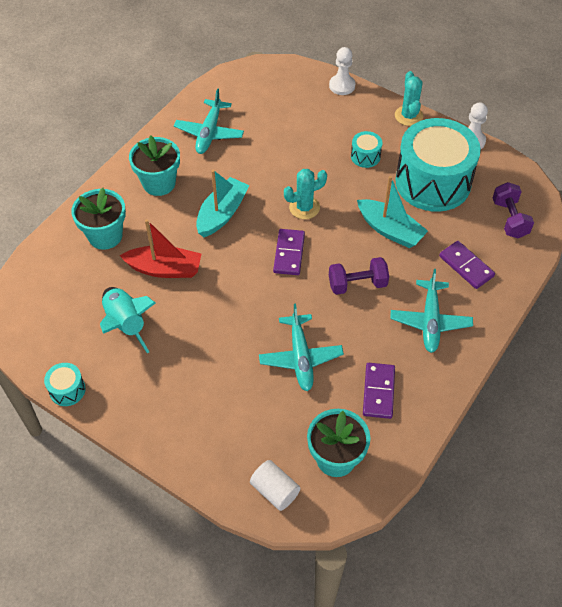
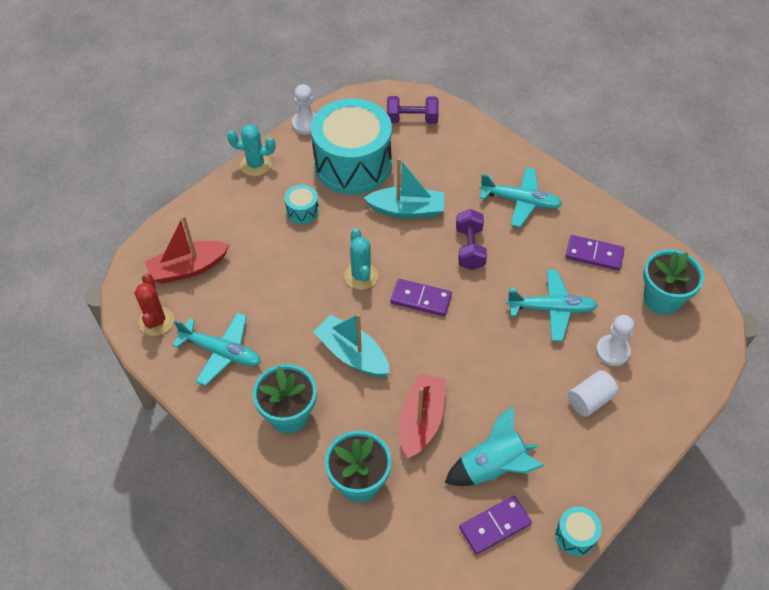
camera: 80 degrees left, 0 degrees up
white cylinder [250,460,300,511] -> white cylinder moved to [568,370,619,417]
white pawn [329,47,355,95] -> white pawn moved to [596,315,634,366]
turquoise boat [357,176,428,248] -> turquoise boat turned 45 degrees clockwise [364,158,444,218]
purple domino [439,241,495,289] -> purple domino moved to [459,496,532,555]
none -> red cactus [135,273,174,336]
none -> red boat [145,215,230,284]

